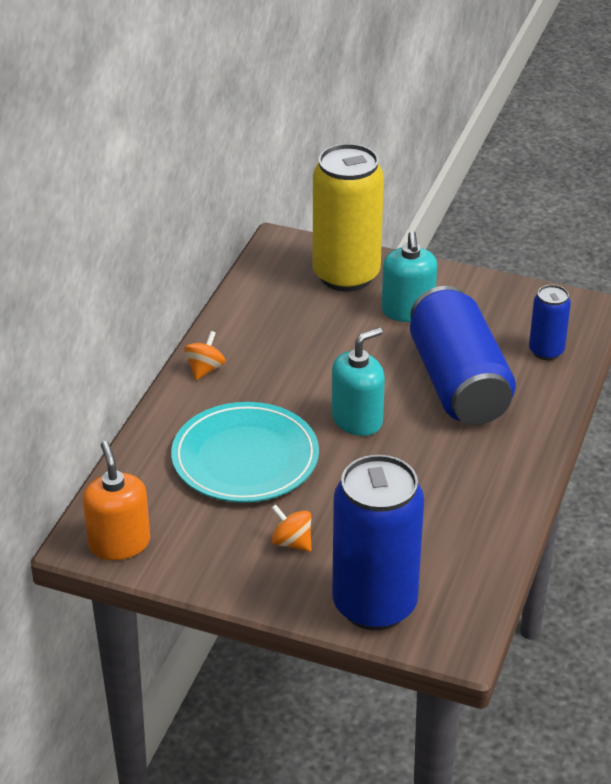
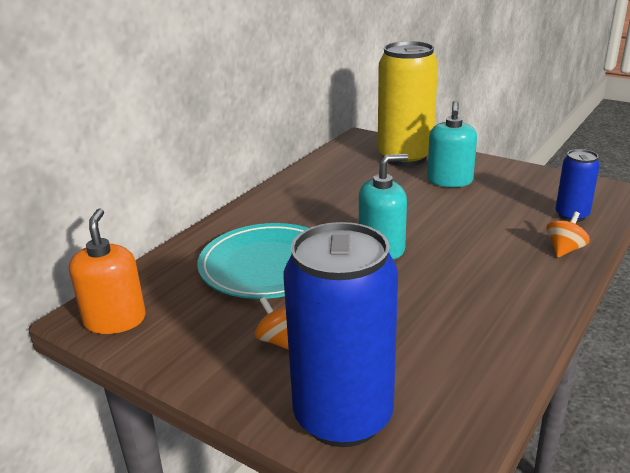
camera: 15 degrees right, 10 degrees down
orange spinning top [185,331,225,380] -> orange spinning top moved to [547,212,590,257]
blue can [410,286,516,425] -> none

